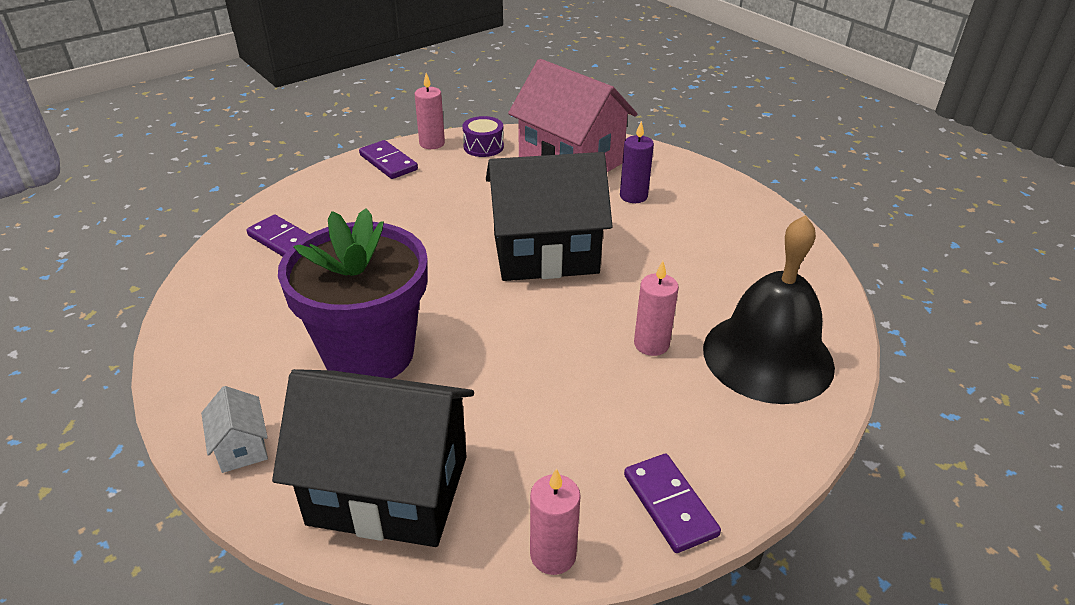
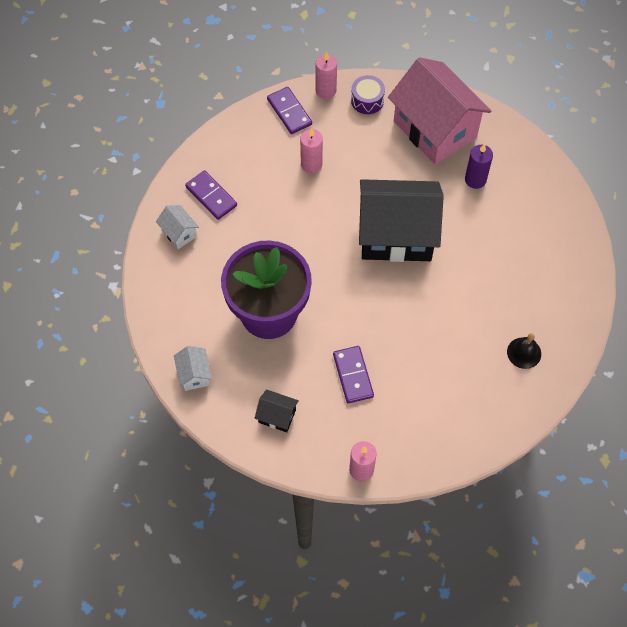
camera: 10 degrees right, 25 degrees up
black house [272,369,474,547] -> black house [255,389,299,432], size x0.41
purple domino [624,454,721,553] -> purple domino moved to [333,346,374,403]
pink candle [634,261,679,356] -> pink candle moved to [300,128,323,173]
black bell [703,215,835,404] -> black bell [507,333,541,369], size x0.41
none -> white house [156,205,199,249]

